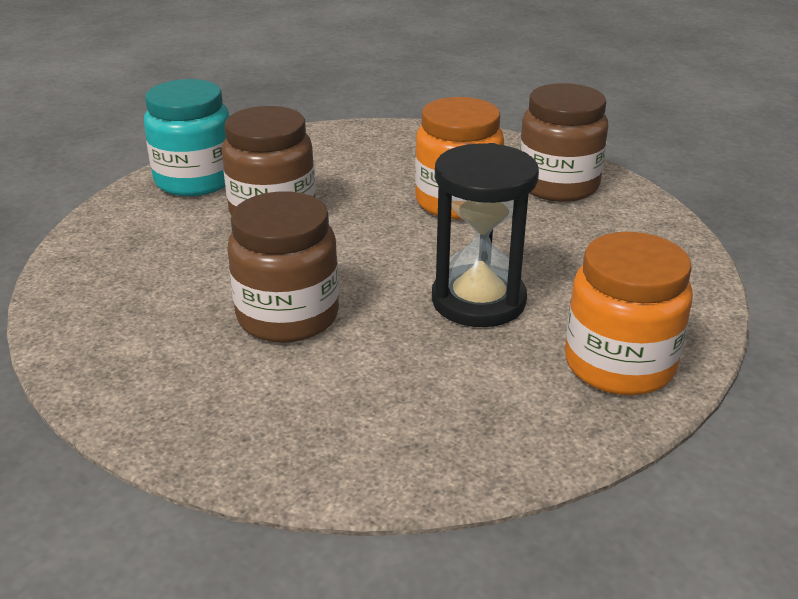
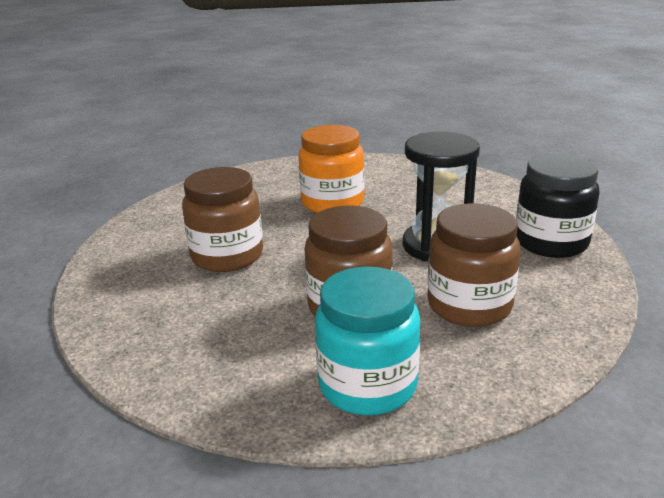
camera: 40 degrees left, 5 degrees down
turquoise jar [144,79,229,196] -> turquoise jar moved to [315,266,421,415]
brown jar [519,83,608,202] -> brown jar moved to [427,203,520,327]
orange jar [565,232,693,395] -> black jar [516,153,600,258]

